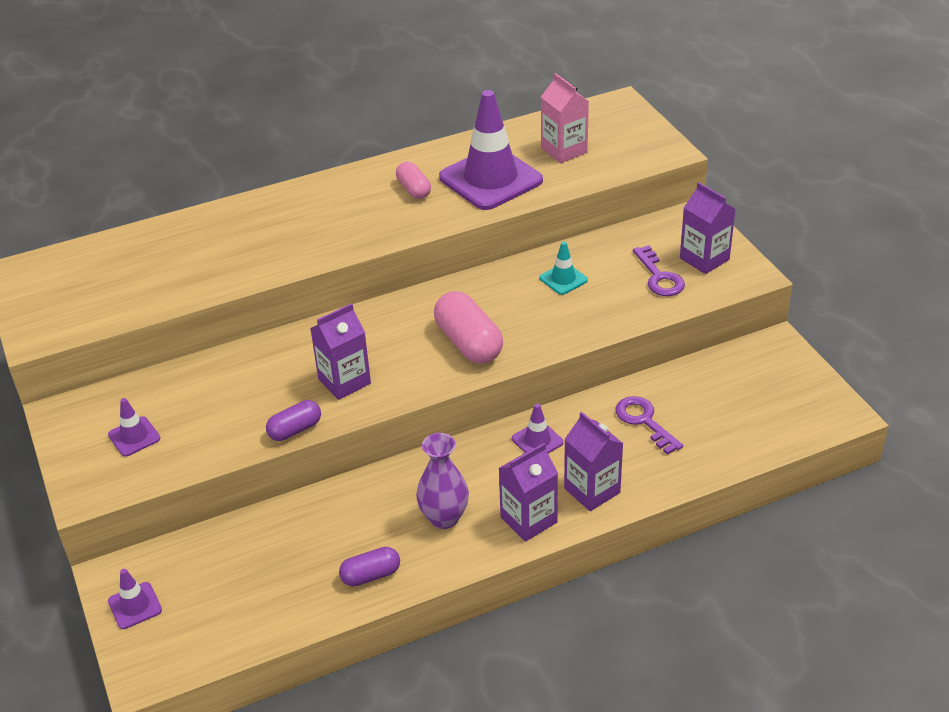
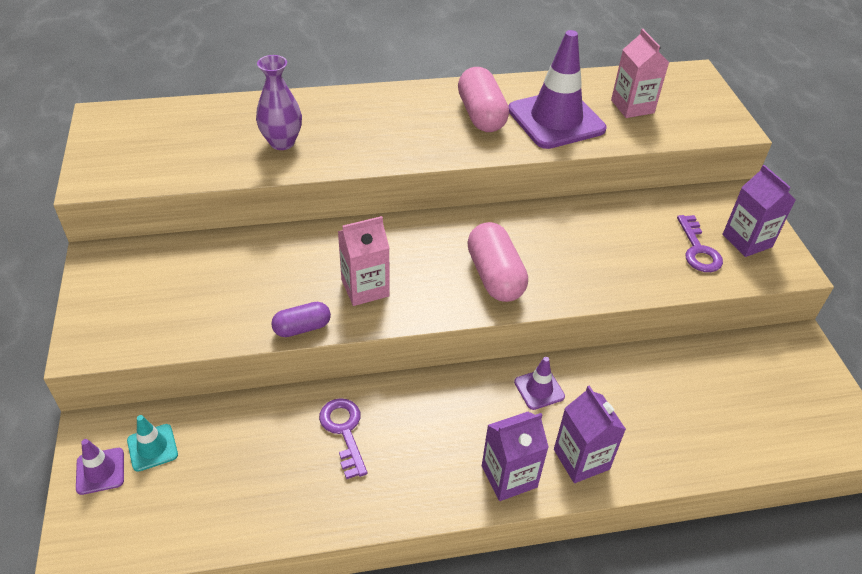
camera: 10 degrees right, 5 degrees up
purple traffic cone [108,398,160,456] -> none
purple carton [310,303,371,400] -> pink carton [338,216,390,306]
purple capsule [339,547,400,587] -> none
pink capsule [396,162,431,199] -> pink capsule [458,67,509,132], size x1.70
purple vase [416,433,469,529] -> purple vase moved to [256,55,302,150]
turquoise traffic cone [539,241,588,295] -> turquoise traffic cone moved to [127,415,178,472]
purple key [616,396,683,455] -> purple key moved to [319,398,367,479]

